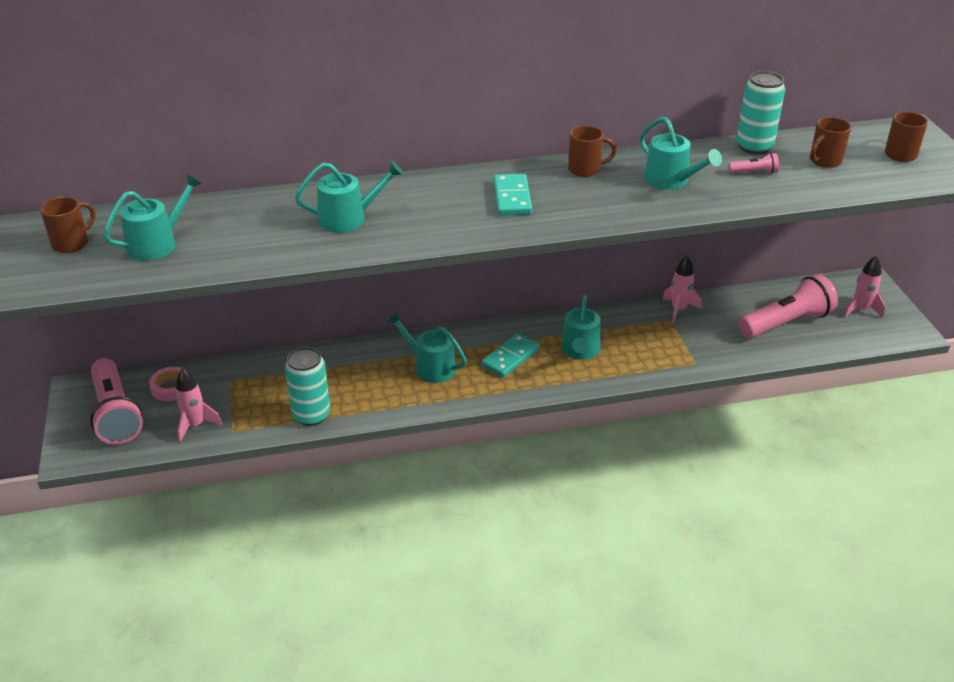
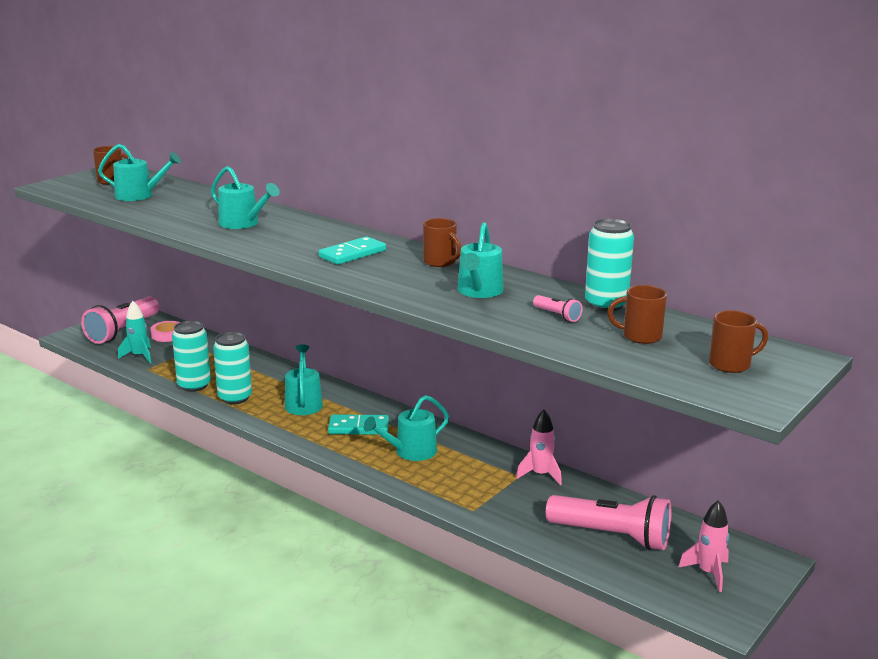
camera: 50 degrees right, 15 degrees down
pink rocket [175,368,222,442] -> turquoise rocket [118,301,151,363]
none -> turquoise can [213,332,252,404]

